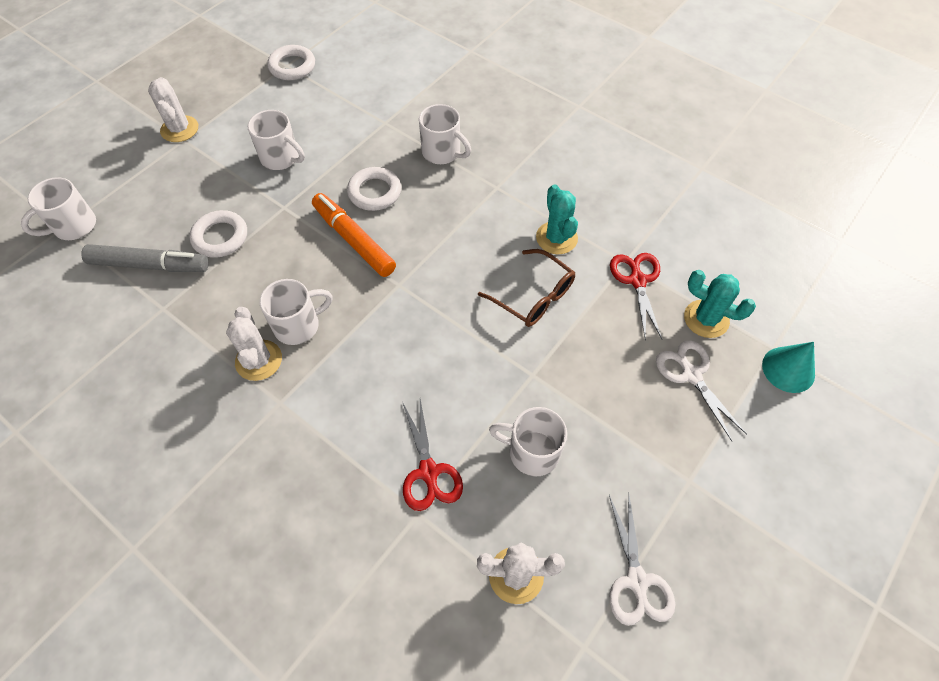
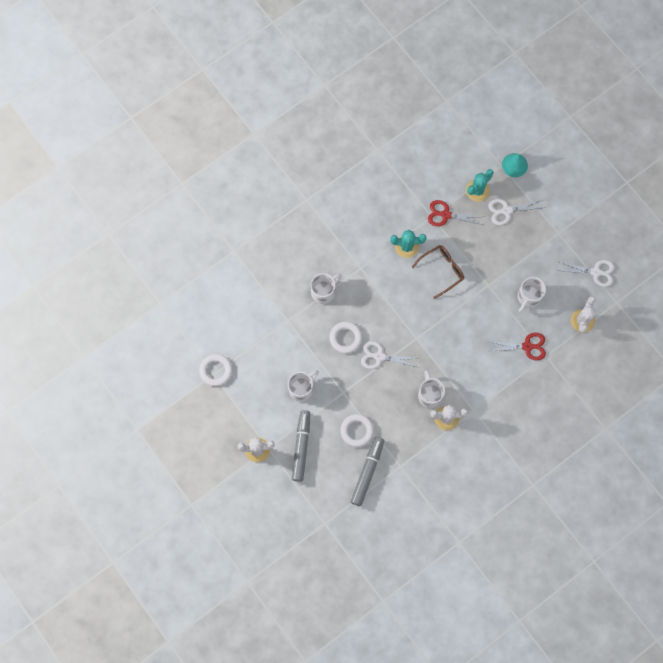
camera: 75 degrees left, 15 degrees up
white mug [21,177,96,240] -> none
orange marker [312,193,396,277] -> white scissors [361,341,419,369]
none -> grey marker [292,410,310,482]

